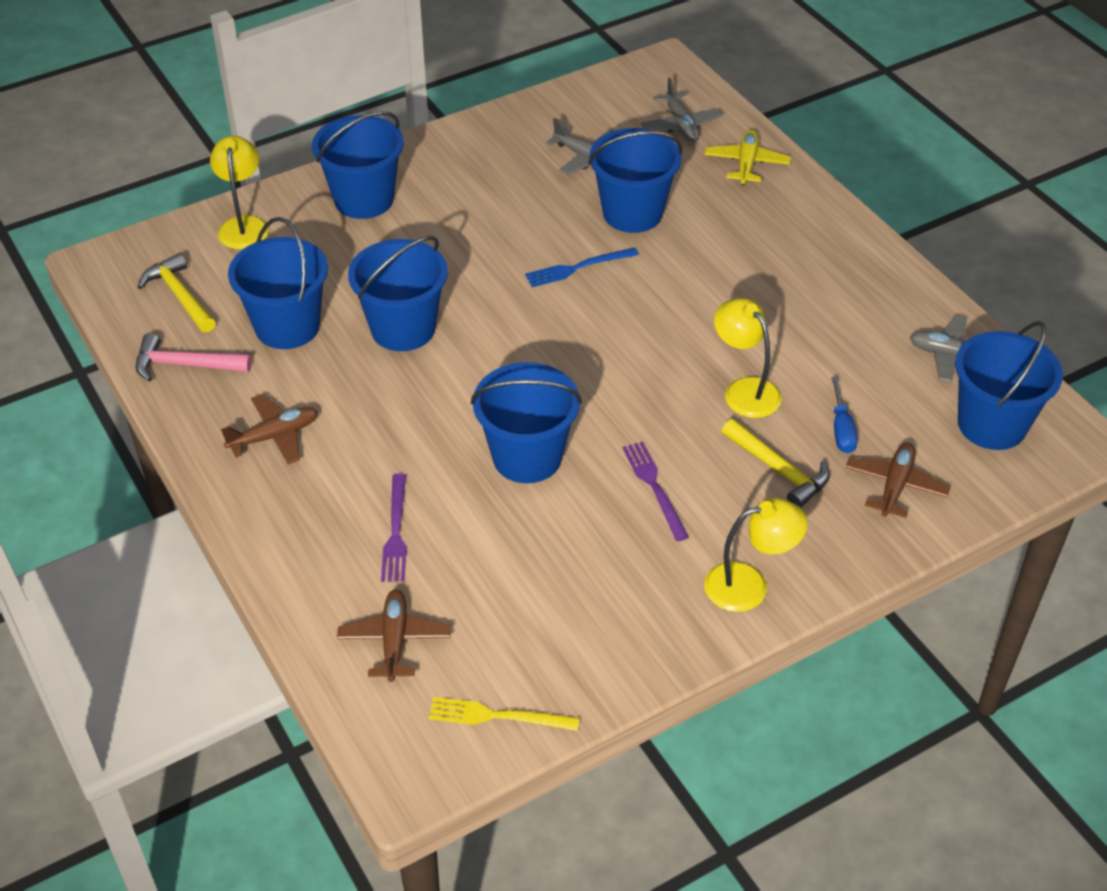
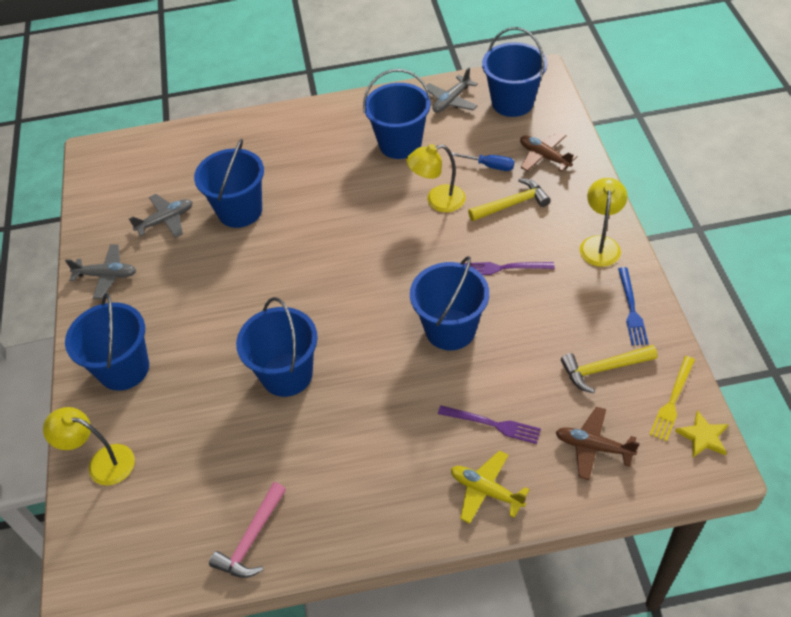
camera: 65 degrees left, 5 degrees up
yellow hammer [138,253,216,333] -> yellow hammer moved to [561,345,658,393]
brown plane [221,394,318,464] -> none
blue bucket [228,217,328,349] -> blue bucket moved to [363,69,431,159]
blue fork [525,247,639,287] -> blue fork moved to [618,267,648,345]
grey plane [641,77,723,142] -> grey plane moved to [65,245,136,299]
yellow plane [705,129,791,186] -> yellow plane moved to [451,450,530,524]
none -> yellow star [675,410,728,457]

